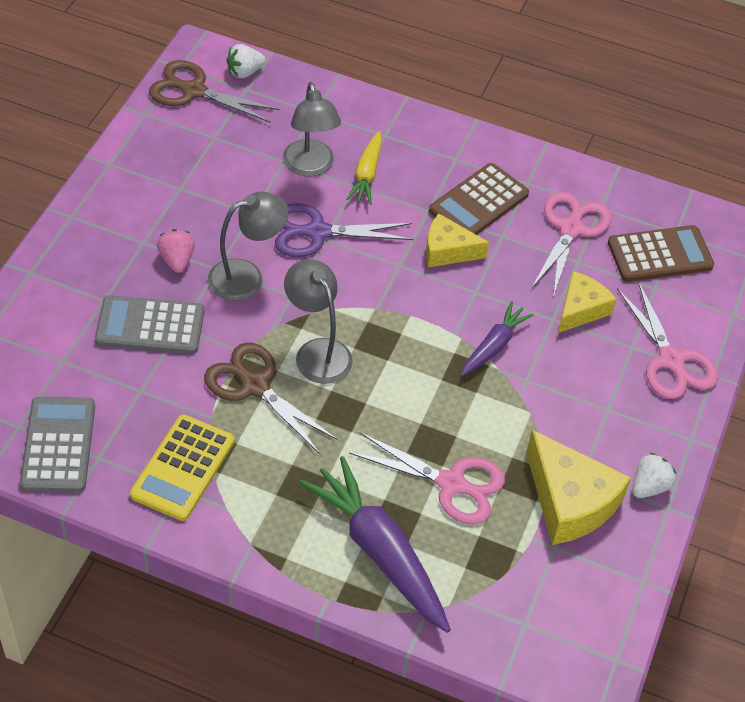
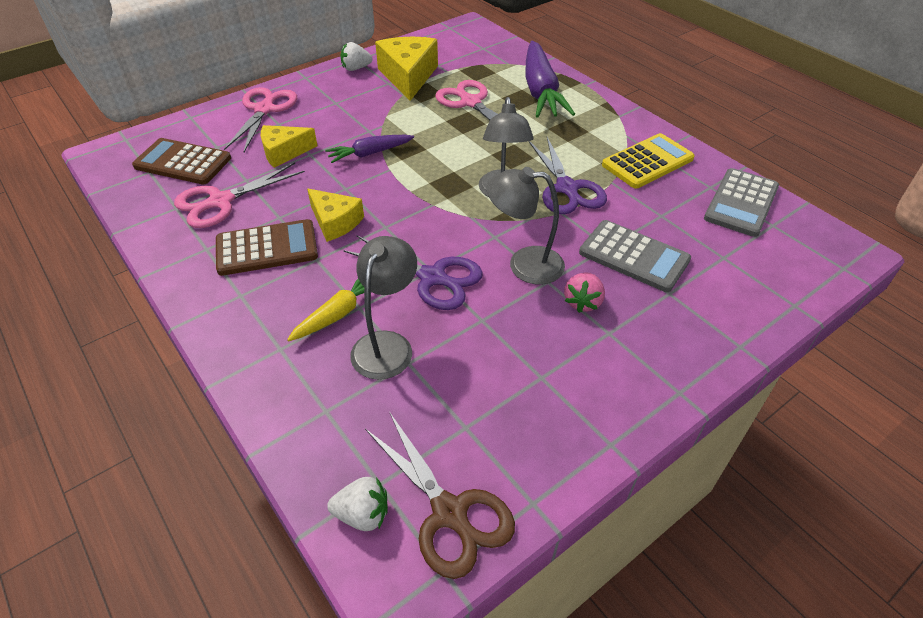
camera: 145 degrees left, 5 degrees down
brown scissors [204,343,337,453] -> purple scissors [528,137,607,214]

